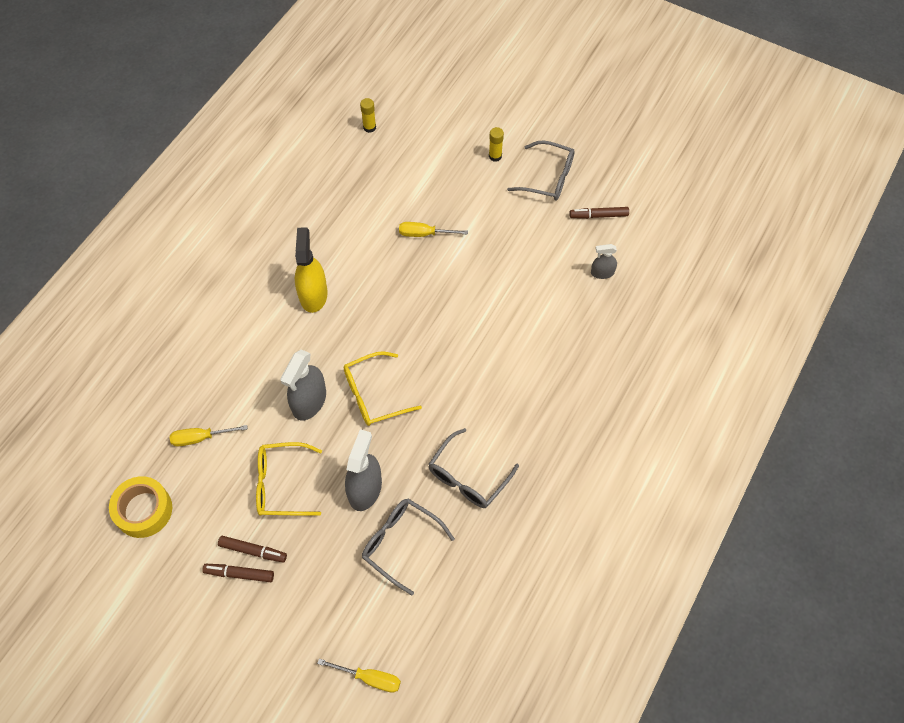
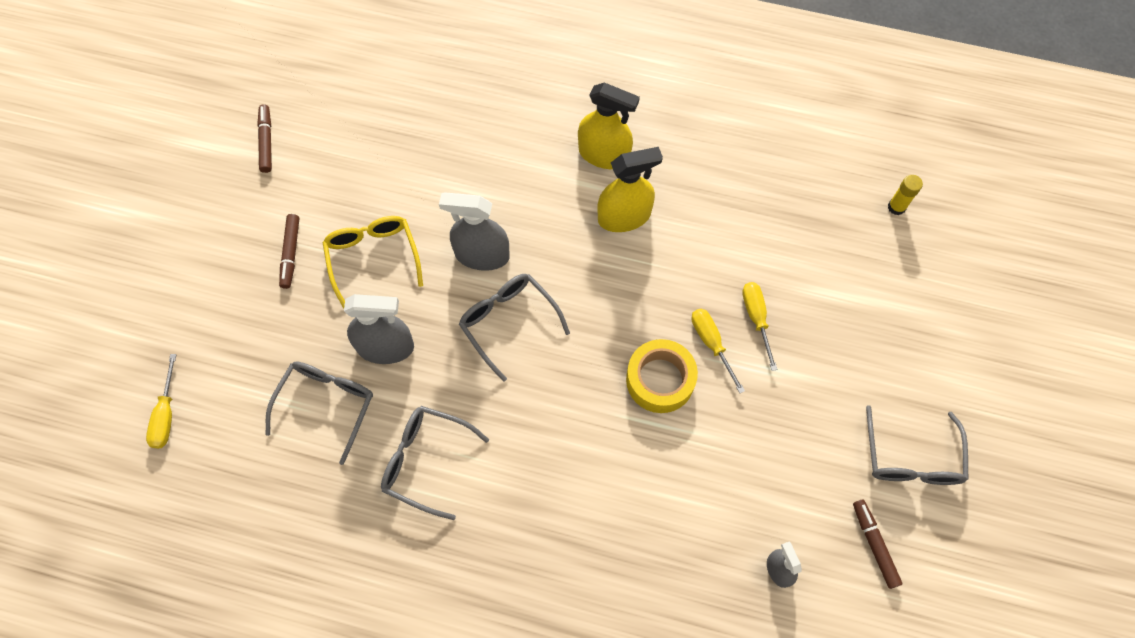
camera: 75 degrees right, 5 degrees up
yellow tape [109,476,172,538] -> yellow tape moved to [626,339,698,413]
yellow screwdriver [170,425,248,446] -> yellow screwdriver moved to [692,308,745,393]
brown marker [202,564,274,582] -> brown marker moved to [257,104,272,173]
yellow glasses [343,351,422,426] -> grey glasses [459,274,570,382]
yellow glue stick [489,127,504,162] -> none
none -> yellow spray bottle [578,83,640,169]

